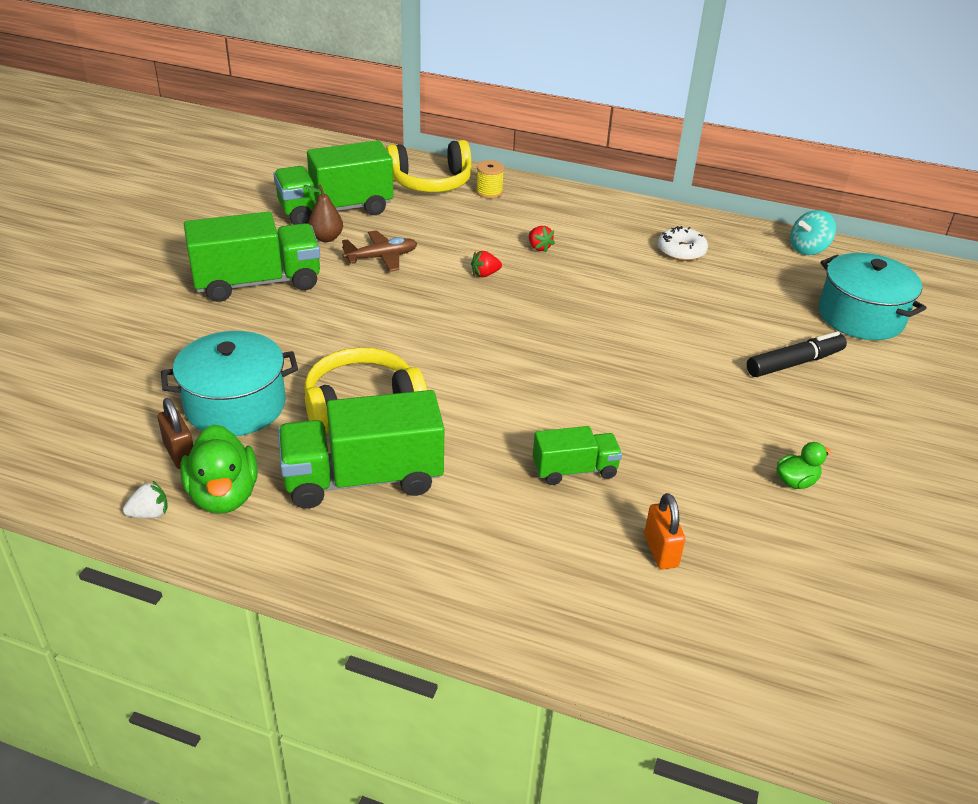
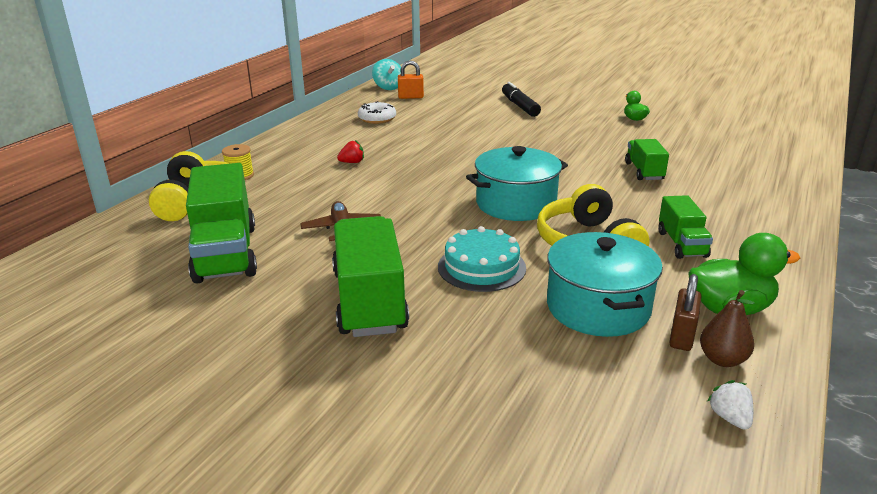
camera: 80 degrees left, 10 degrees down
white strawberry [123,481,168,518] -> white strawberry moved to [707,380,753,430]
brown padlock [158,398,193,469] -> brown padlock turned 45 degrees counterclockwise [669,274,702,351]
green truck [278,390,444,509] -> green truck [658,195,713,259], size x0.55
brown pear [303,185,343,242] -> brown pear moved to [700,290,755,367]
red strawberry [471,251,502,277] -> none
orange padlock [644,493,685,570] -> orange padlock moved to [398,61,424,99]
turquoise pot [819,253,927,340] -> turquoise pot moved to [466,146,568,221]
none -> turquoise cake [438,226,526,292]

